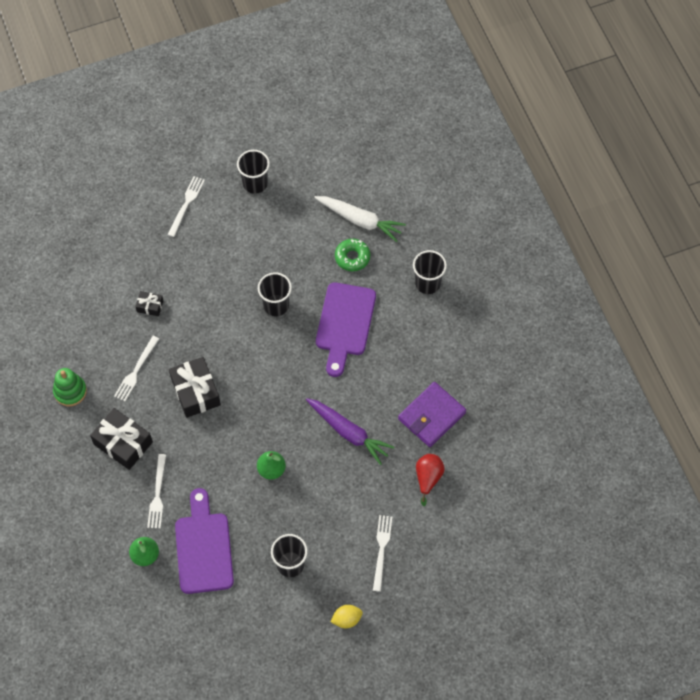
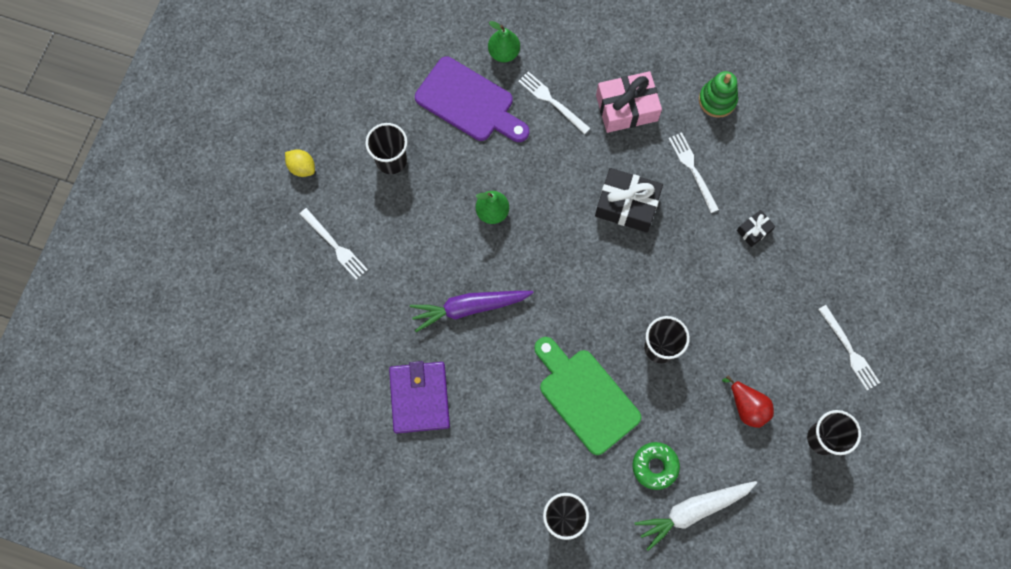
camera: 130 degrees right, 10 degrees up
black gift [90,408,153,470] -> pink gift [596,71,662,133]
purple cutting board [316,282,376,377] -> green cutting board [534,337,641,455]
yellow lemon [330,605,363,628] -> yellow lemon turned 75 degrees counterclockwise [285,149,315,177]
red pear [416,454,445,506] -> red pear moved to [722,376,774,428]

